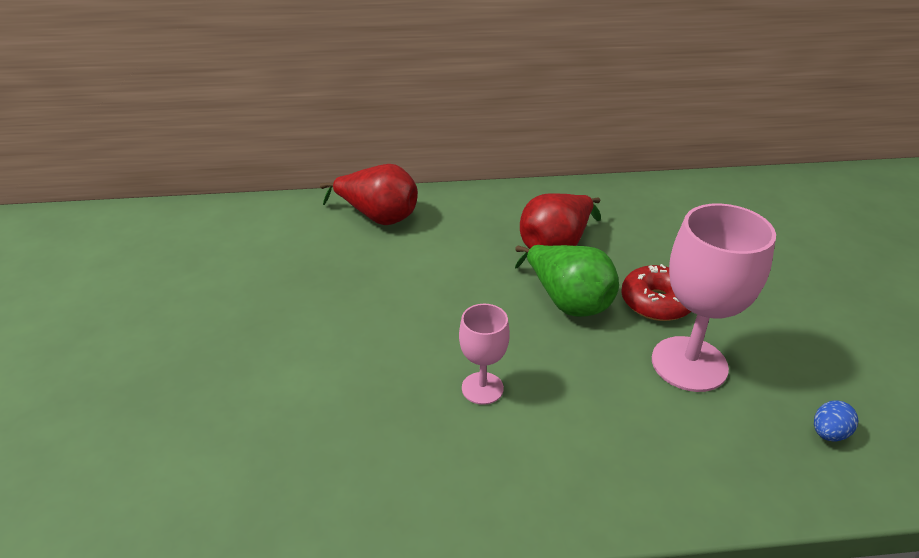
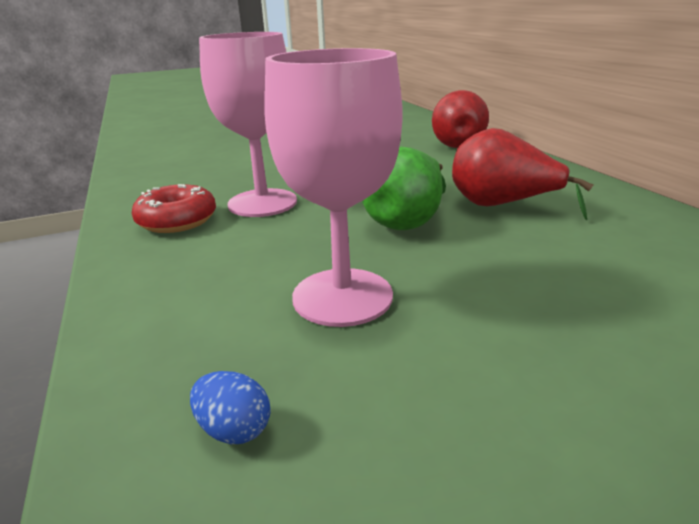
camera: 75 degrees right, 10 degrees down
pink goblet [459,304,510,405] -> pink goblet [199,32,297,217], size x1.83
red donut [621,264,691,321] -> red donut moved to [132,184,216,233]

